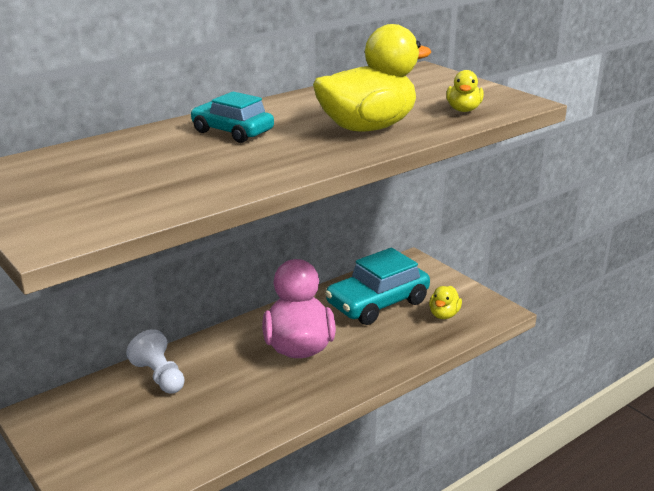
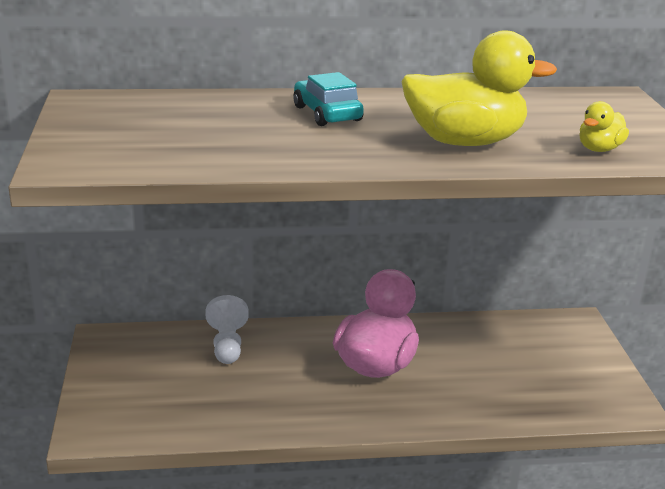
camera: 30 degrees right, 0 degrees up
turquoise car [325,248,430,325] -> none
yellow duck [429,286,462,319] -> none

